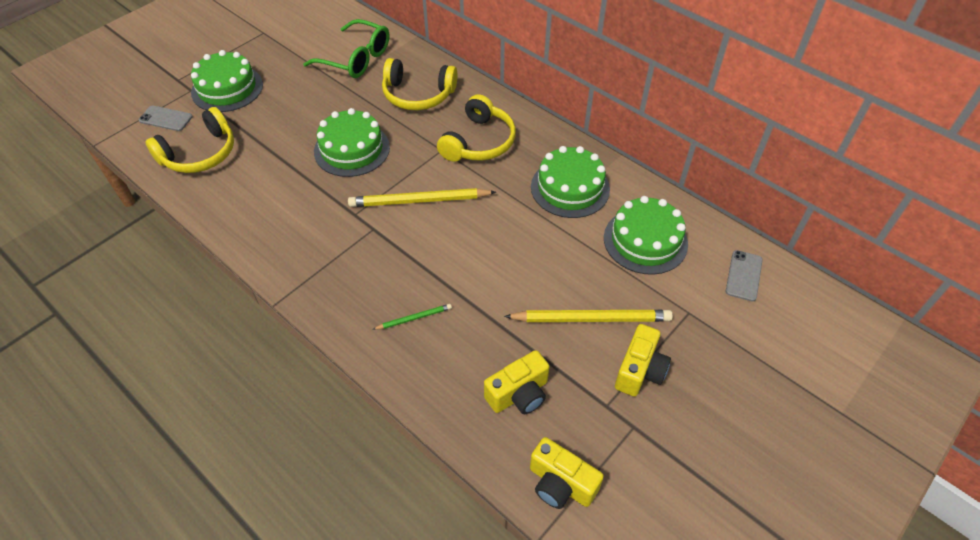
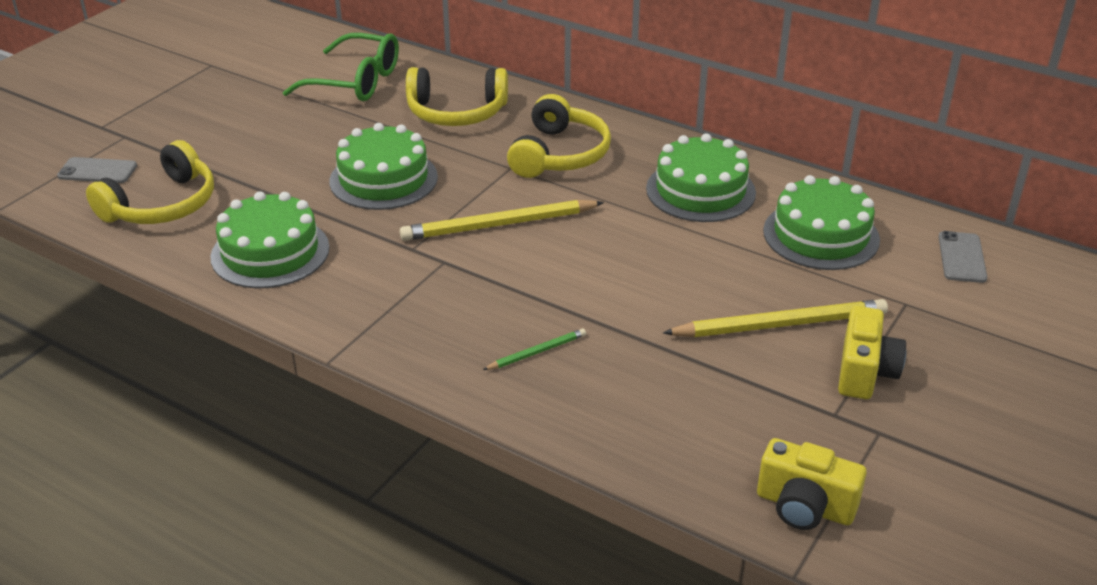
camera: 10 degrees left, 15 degrees down
green cake [191,50,263,112] -> green cake moved to [211,191,329,288]
yellow camera [484,350,549,414] -> none

